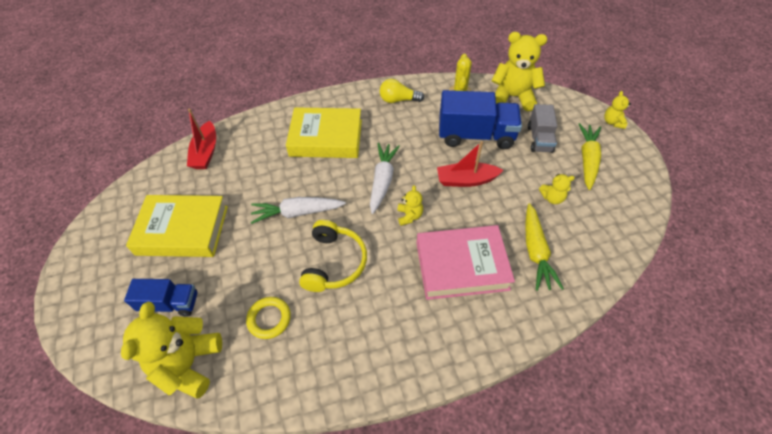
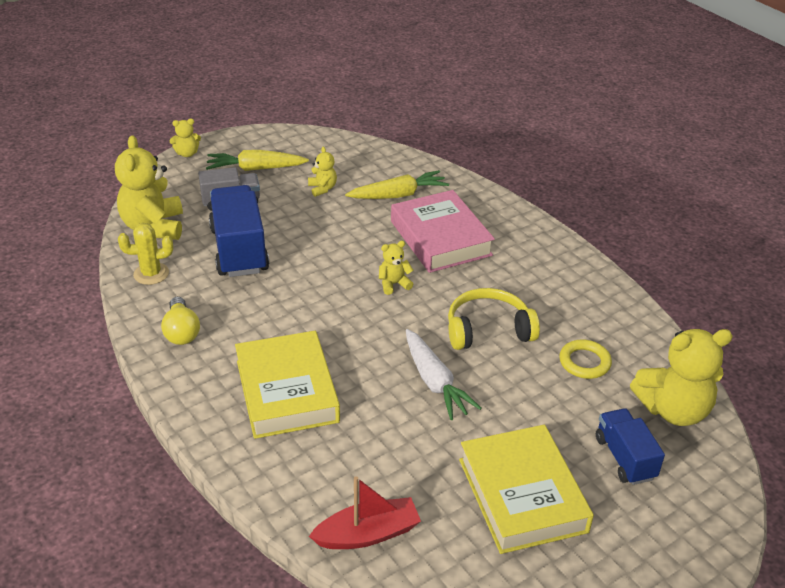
camera: 110 degrees left, 15 degrees down
white carrot [370,143,400,214] -> none
red boat [437,141,503,187] -> none

